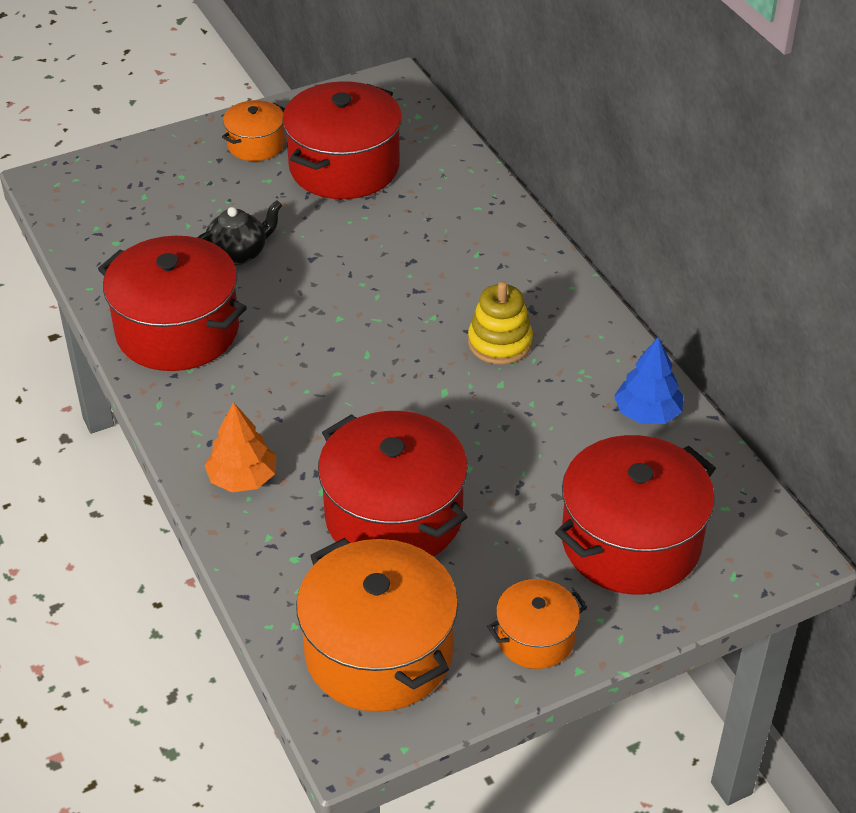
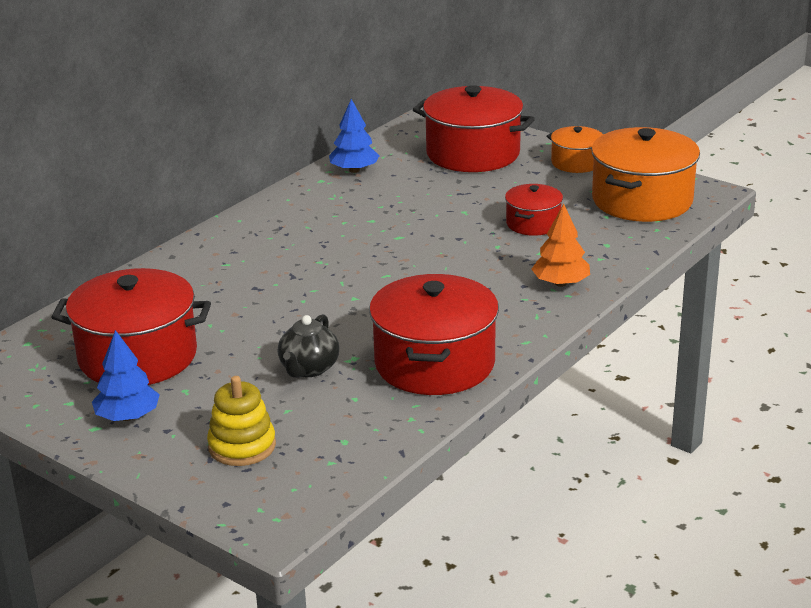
camera: 115 degrees left, 15 degrees down
black teapot [197,200,282,265] -> black teapot turned 105 degrees counterclockwise [278,314,339,378]
orange pot [222,100,285,161] -> blue tree [92,330,160,421]
red pot [318,411,468,557] -> red pot [505,184,563,236], size x0.53
yellow stacking toy [468,281,533,364] -> yellow stacking toy moved to [207,376,276,466]

